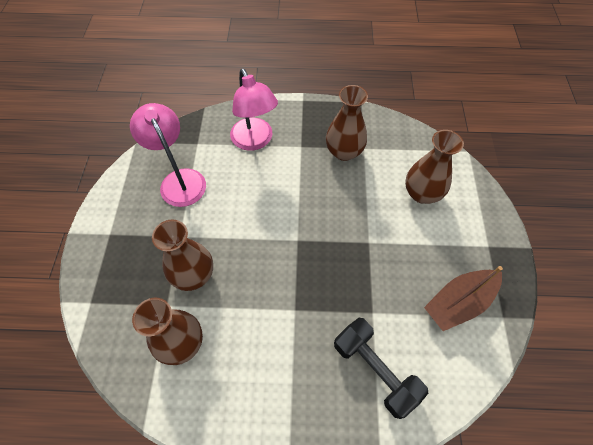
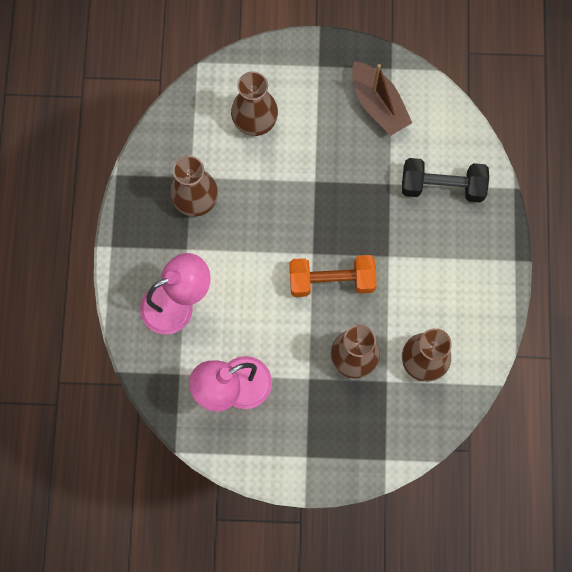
camera: 90 degrees left, 15 degrees up
black dumbbell [334,318,428,419] -> black dumbbell turned 45 degrees clockwise [402,158,489,203]
none -> orange dumbbell [290,255,376,297]

